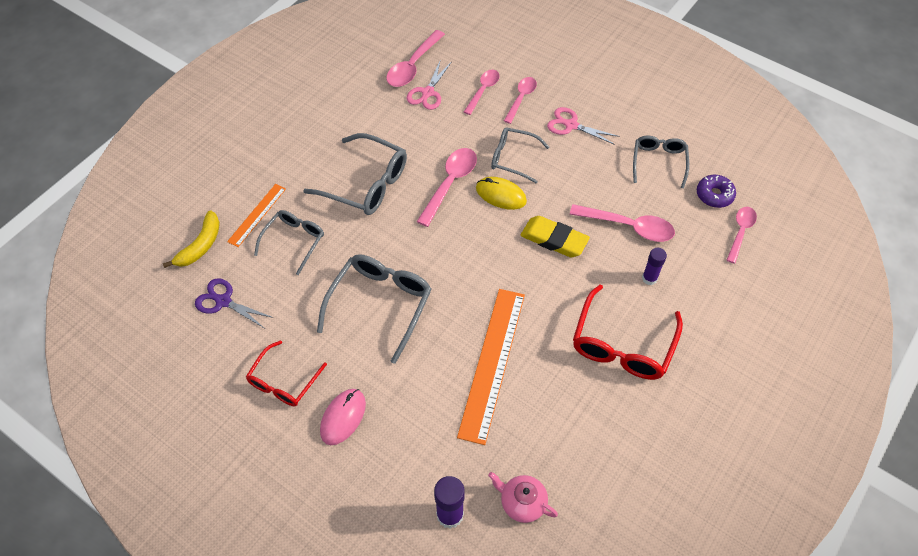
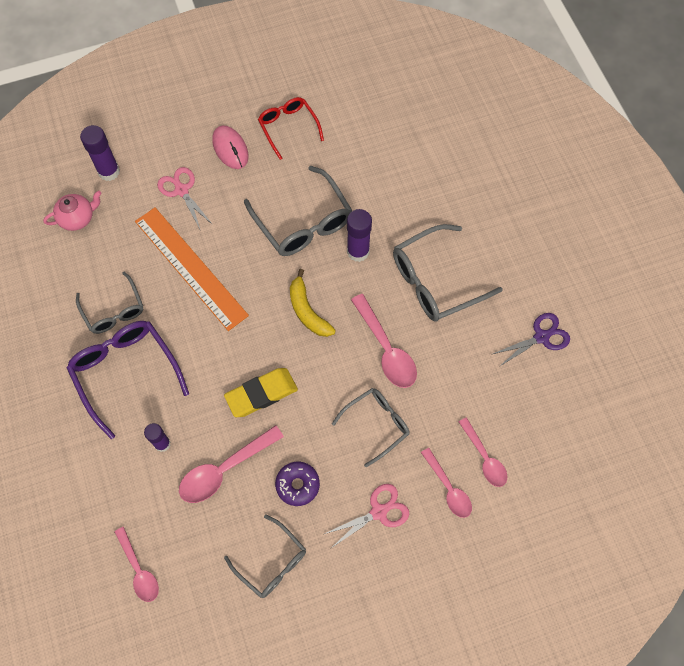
camera: 125 degrees right, 10 degrees up
yellow banana [163,211,220,268] -> yellow banana moved to [290,269,336,337]
purple scissors [195,278,274,328] -> purple scissors moved to [493,313,570,367]
orange ruler [227,184,286,247] -> none
grey glasses [254,210,324,275] -> grey glasses moved to [76,272,144,334]
pink spoon [386,30,445,87] -> none
pink scissors [407,59,452,110] -> pink scissors moved to [157,167,213,231]
yellow mouse [476,177,527,210] -> none
red glasses [573,284,683,380] -> purple glasses [67,321,189,439]
purple donut [697,175,736,208] -> purple donut moved to [275,462,320,506]
none -> purple glue stick [347,209,372,262]

